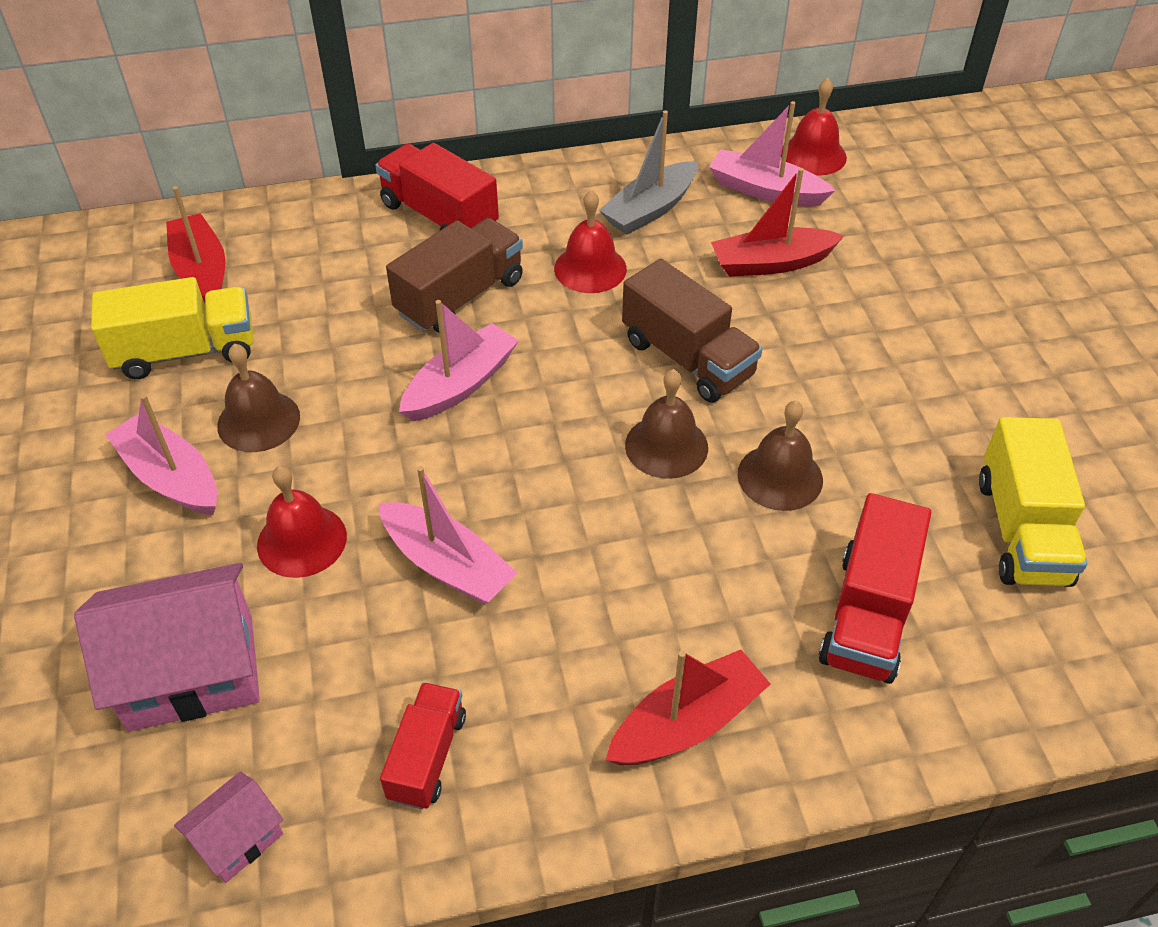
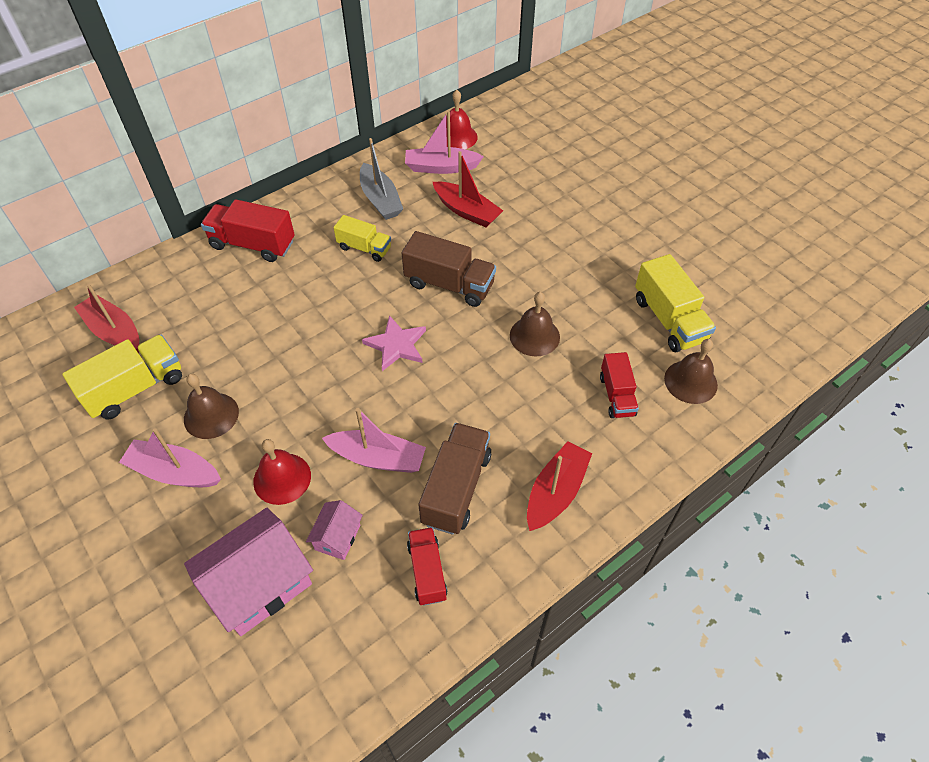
camera: 25 degrees left, 5 degrees up
pink house [174,772,283,883] -> pink house moved to [306,500,363,560]
brown truck [386,218,523,333] -> brown truck moved to [419,423,491,535]
pink boat [399,300,519,421] -> none
red bell [554,190,627,293] -> yellow truck [333,215,391,262]
grey boat [599,110,698,235] -> grey boat turned 45 degrees counterclockwise [360,138,403,220]
brown bell [625,369,708,479] -> brown bell moved to [664,339,718,404]
red boat [711,168,845,277] -> red boat turned 105 degrees counterclockwise [433,151,503,227]
red truck [819,493,931,684] -> red truck [600,352,639,418], size x0.64
none -> pink star [362,315,426,371]

